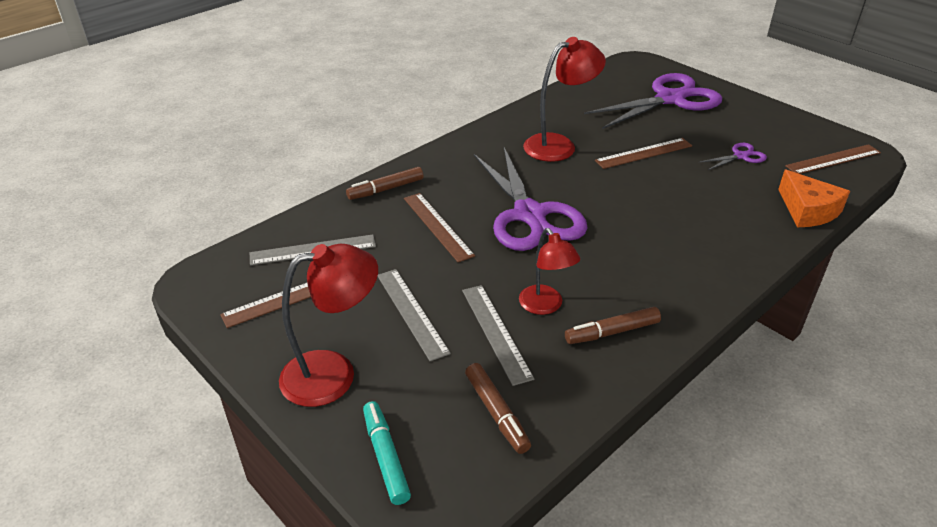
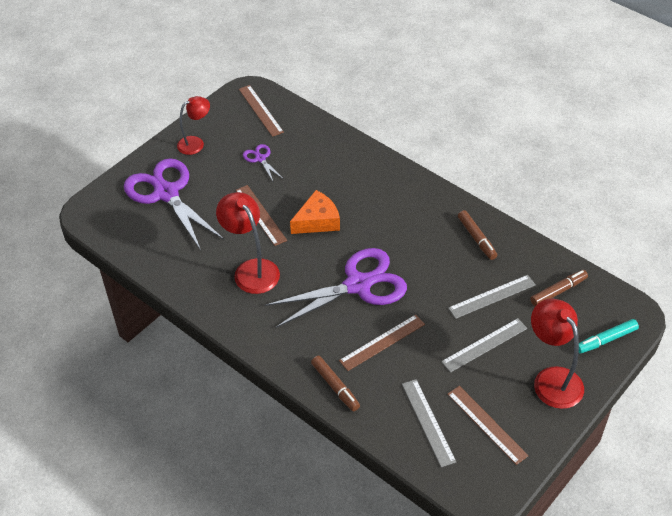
camera: 95 degrees left, 10 degrees up
red lamp [519,228,580,315] -> red lamp moved to [177,96,210,155]
orange cheese [778,169,850,227] -> orange cheese moved to [290,190,340,234]

